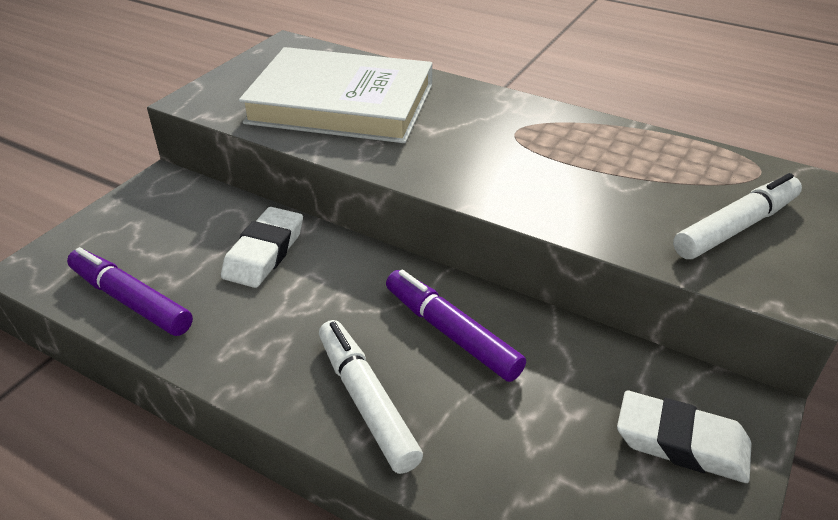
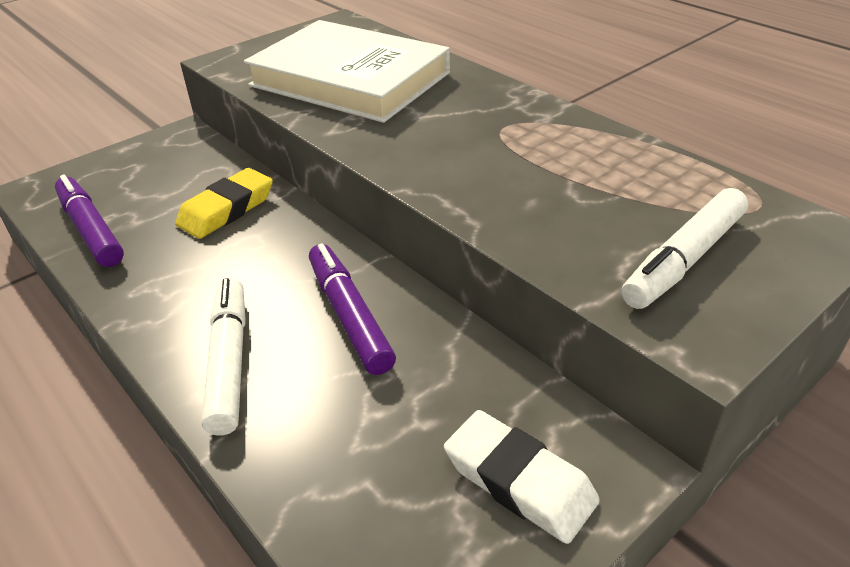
camera: 20 degrees right, 0 degrees up
white eraser [221,207,303,288] -> yellow eraser [175,168,273,239]
white marker [673,173,802,259] -> white marker turned 150 degrees clockwise [621,188,748,309]

